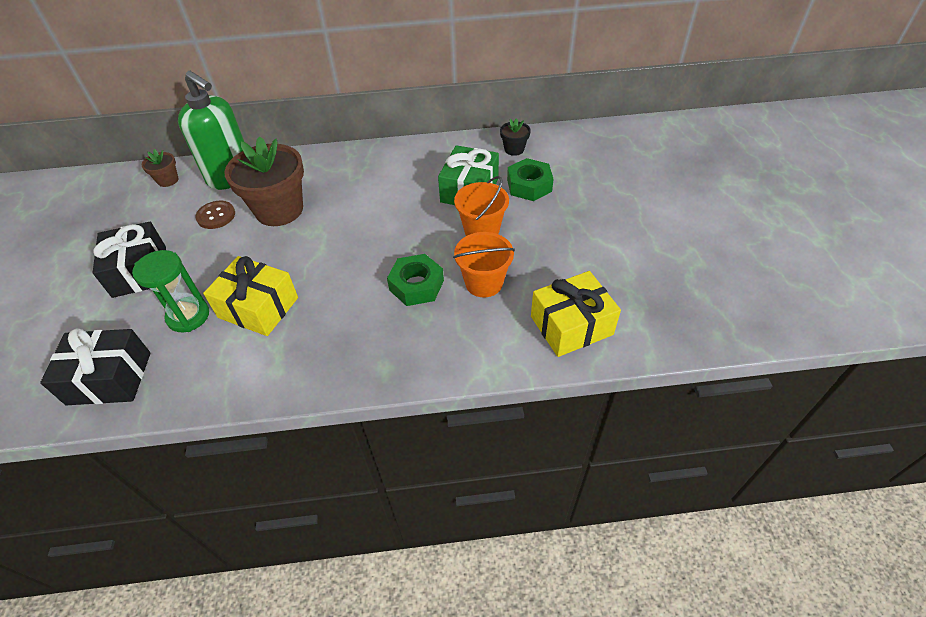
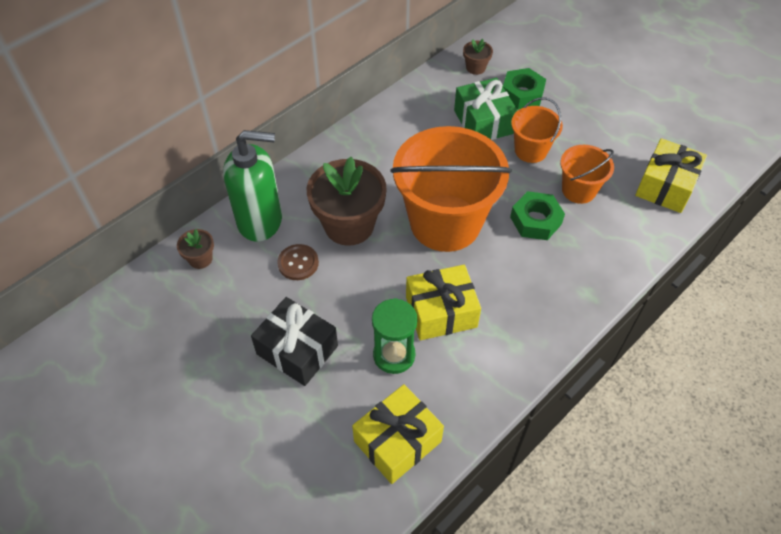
camera: 40 degrees left, 5 degrees up
black gift [40,328,151,405] -> yellow gift [352,384,444,484]
black flower pot [500,118,531,156] -> brown flower pot [463,39,493,75]
none -> orange bucket [390,126,512,252]

